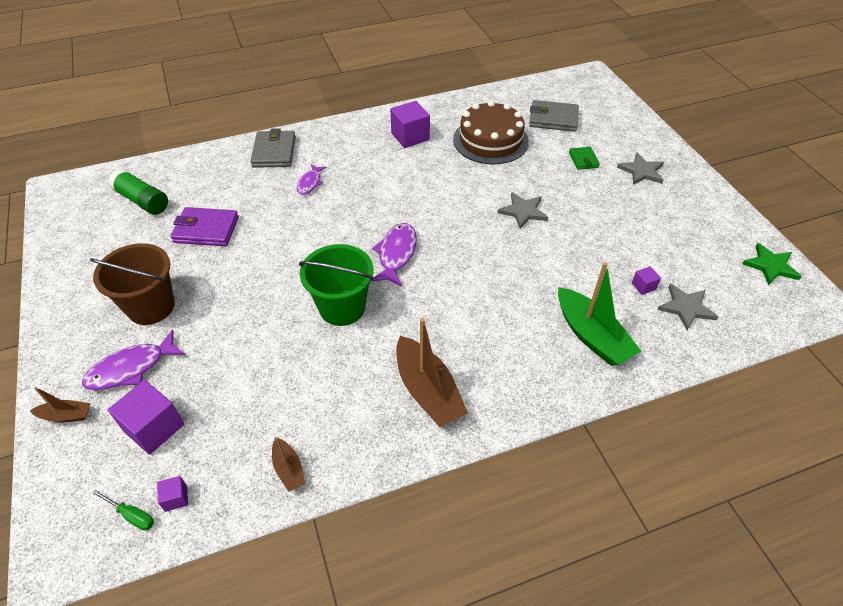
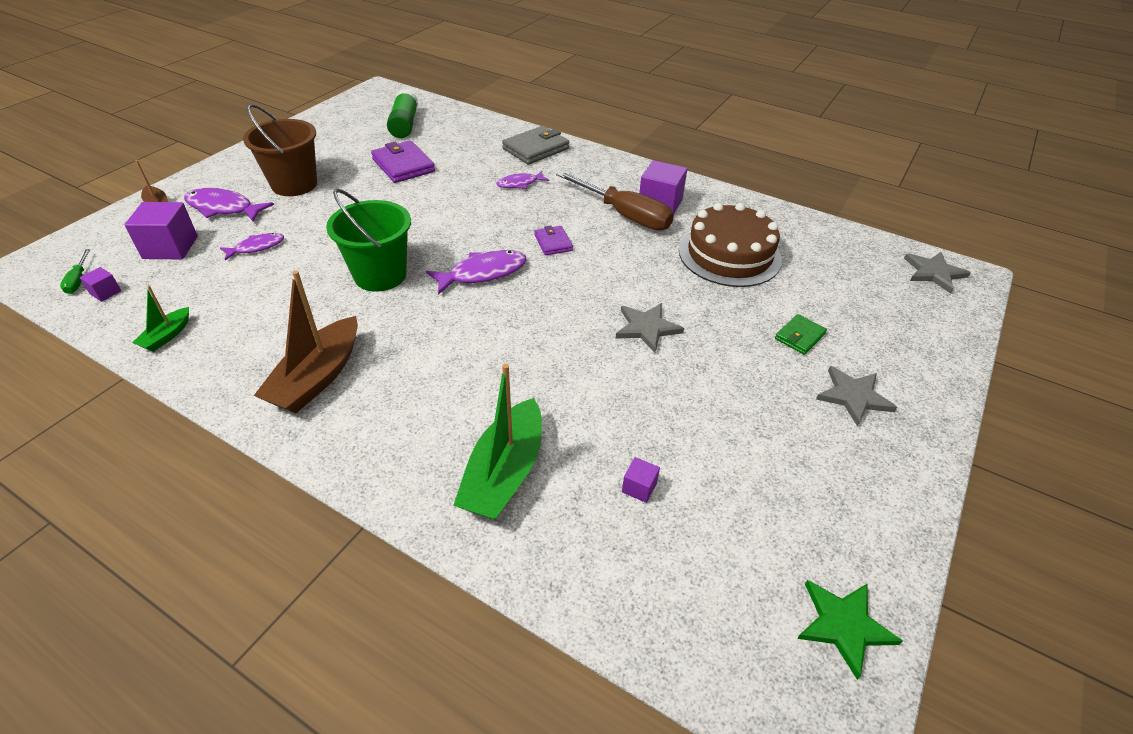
camera: 50 degrees right, 5 degrees down
brown boat [272,436,305,492] -> green boat [132,286,189,352]
grey wallet [529,100,579,132] -> none
grey star [657,284,718,331] -> grey star moved to [904,252,970,293]
none -> purple fish [220,233,284,260]
none -> purple wallet [534,225,573,255]
none -> brown screwdriver [556,171,674,231]

